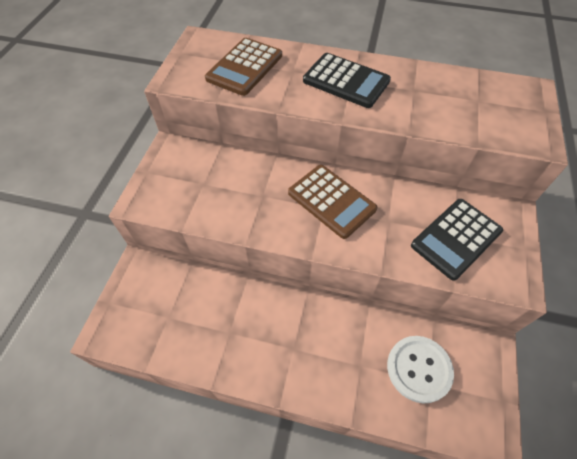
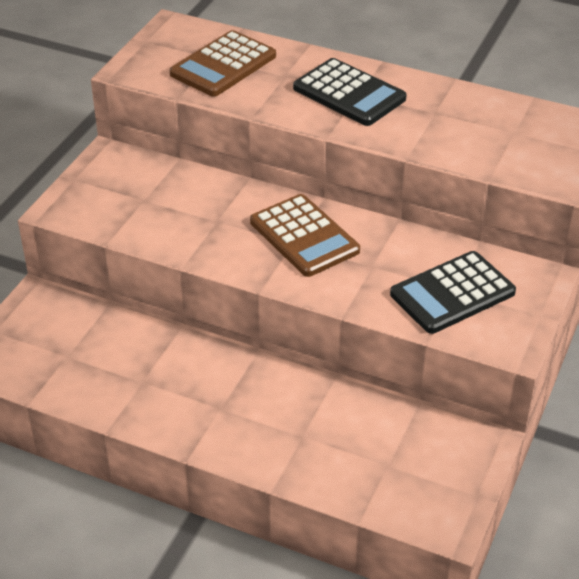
camera: 10 degrees right, 15 degrees down
white button [387,336,454,403] -> none

